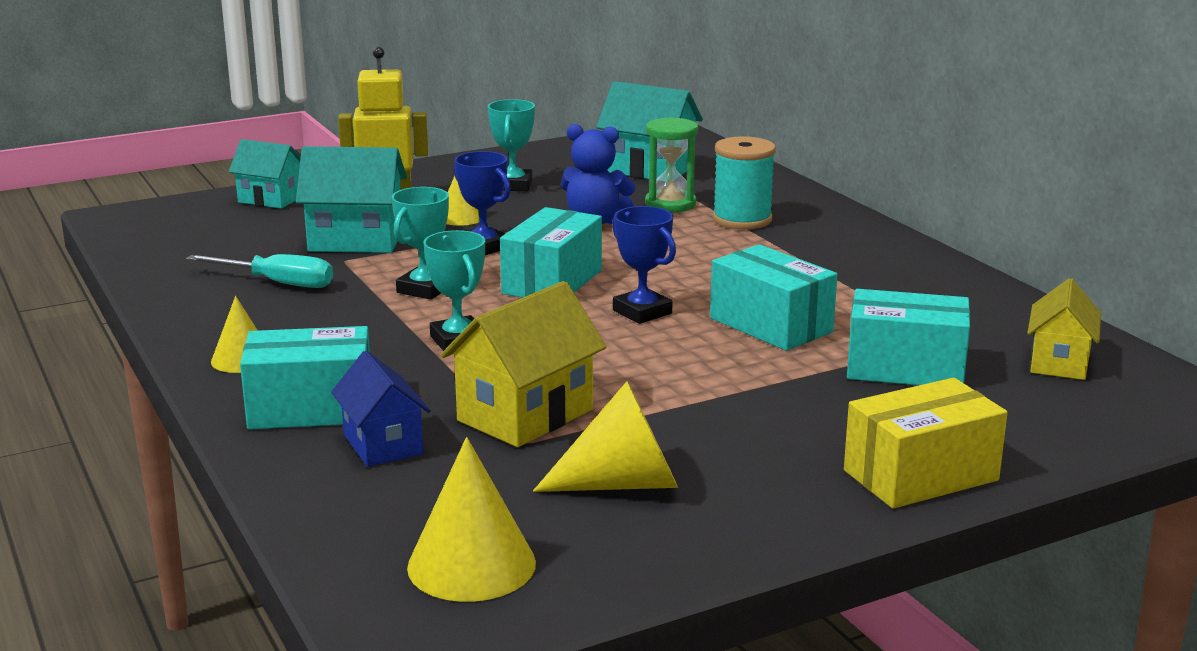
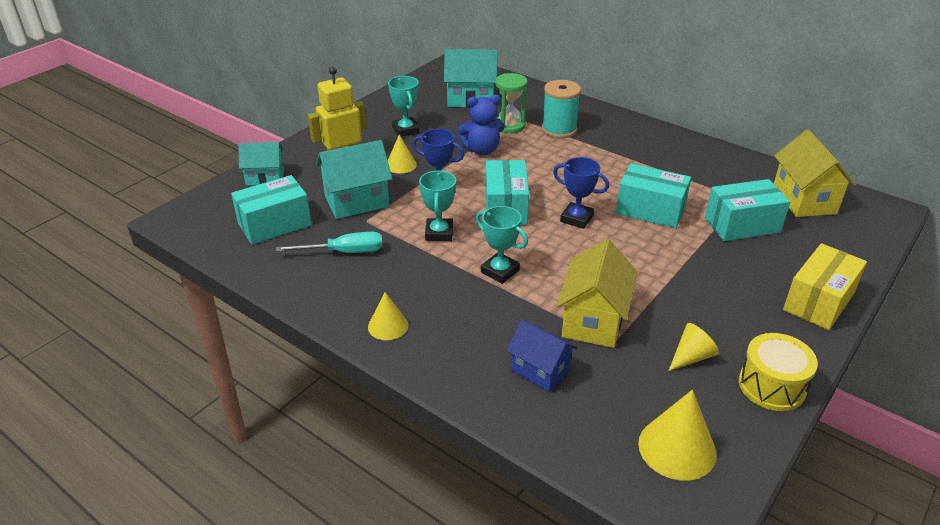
camera: 25 degrees left, 15 degrees up
turquoise box [240,326,370,429] -> turquoise box moved to [231,175,312,245]
yellow cone [533,382,678,492] -> yellow cone [669,323,719,371], size x0.62
yellow house [1027,278,1101,380] -> yellow house [774,130,856,217], size x1.52
none -> yellow drum [739,333,818,411]

